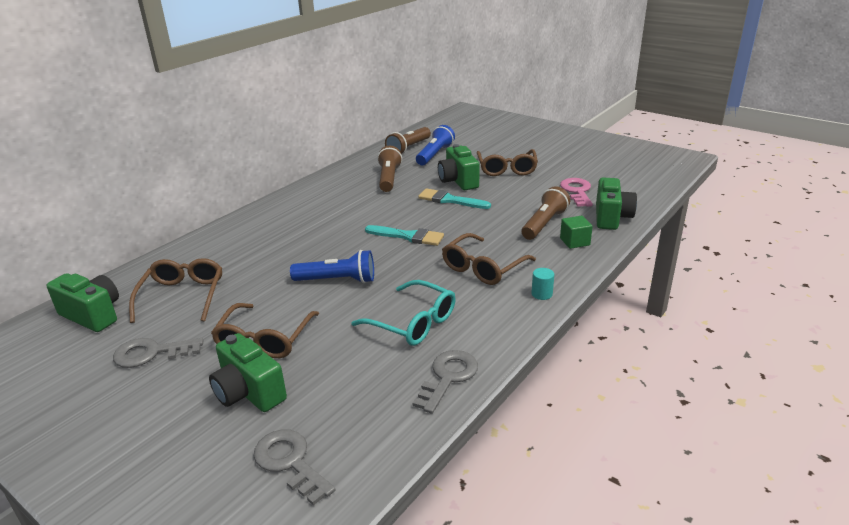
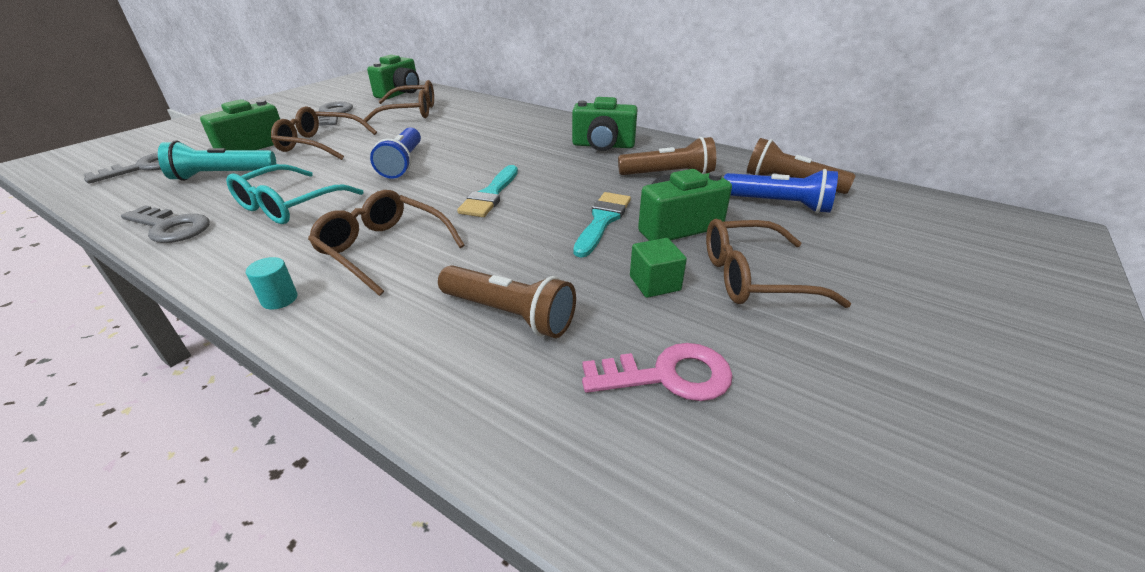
camera: 85 degrees right, 5 degrees up
green cube [560,216,593,249] -> green cube moved to [630,238,687,298]
green camera [596,177,637,230] -> green camera moved to [572,97,638,151]
none -> turquoise flashlight [158,141,276,181]

